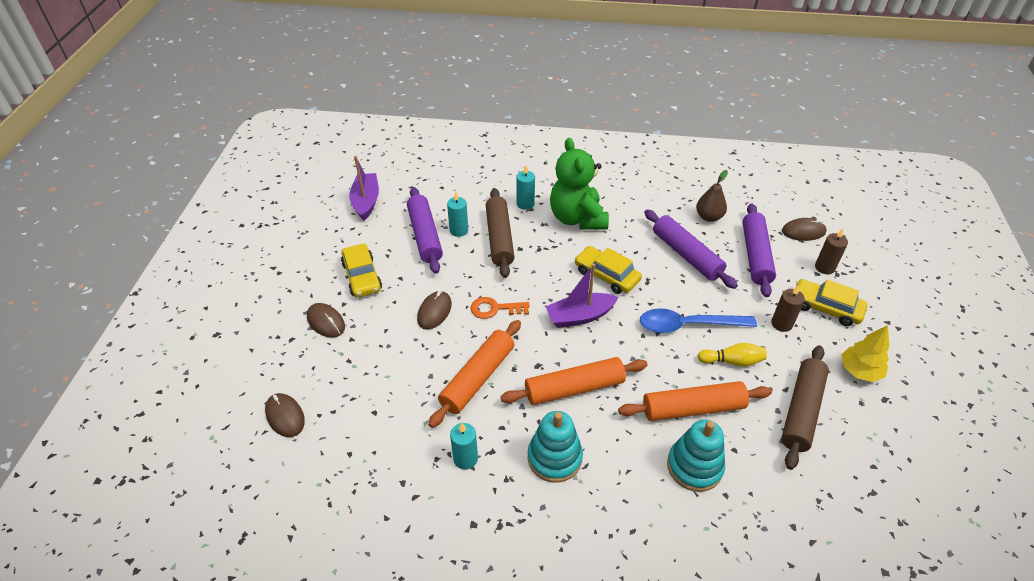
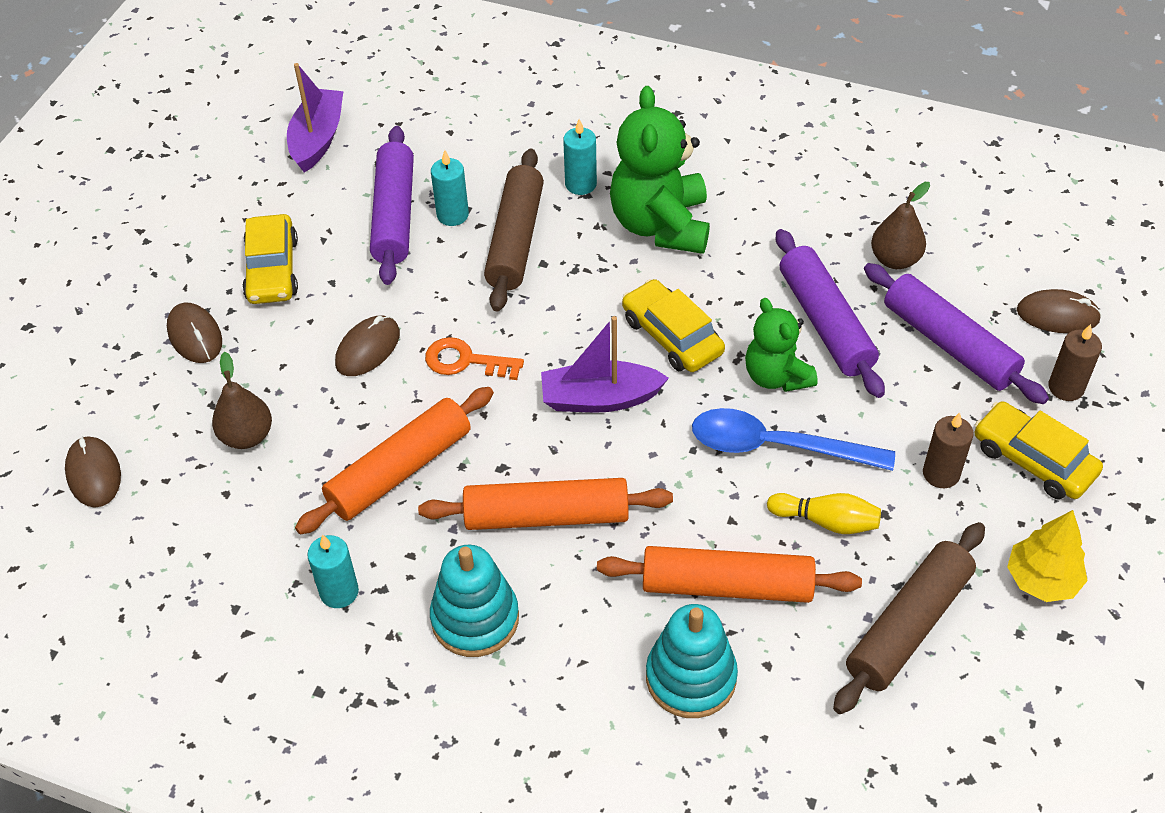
camera: 15 degrees right, 5 degrees up
purple rolling pin [742,203,776,297] -> purple rolling pin turned 60 degrees counterclockwise [864,263,1049,404]
none -> brown pear [212,352,272,449]
none -> green teddy bear [745,298,817,392]

